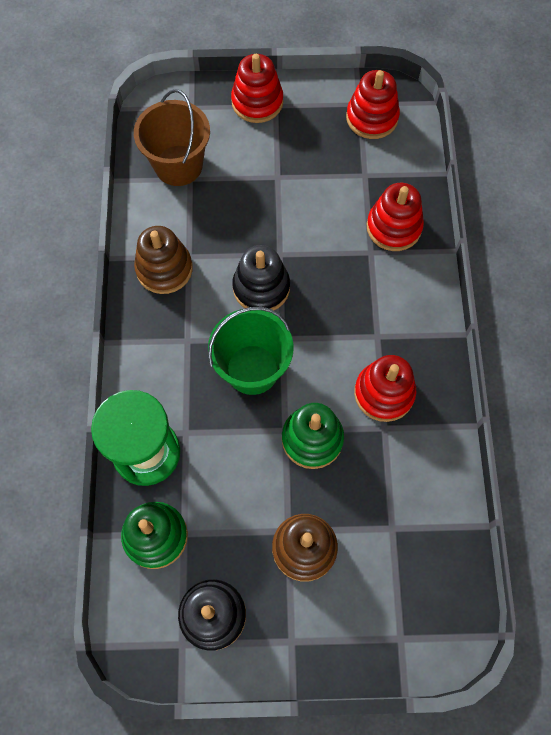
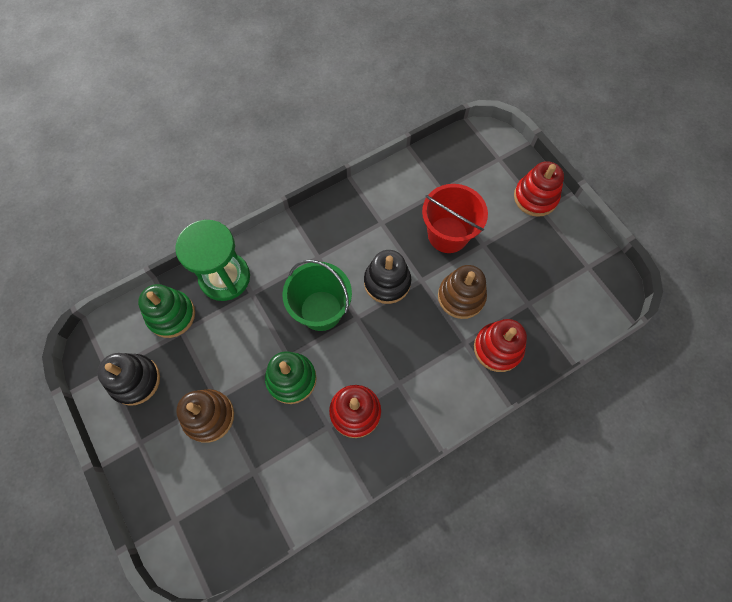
camera: 60 degrees right, 0 degrees up
brown bucket [134,89,210,186] -> none
brown stacking toy [134,226,193,294] -> brown stacking toy moved to [438,265,487,319]
red stacking toy [346,70,400,139] -> none
none -> red bucket [422,184,488,253]

